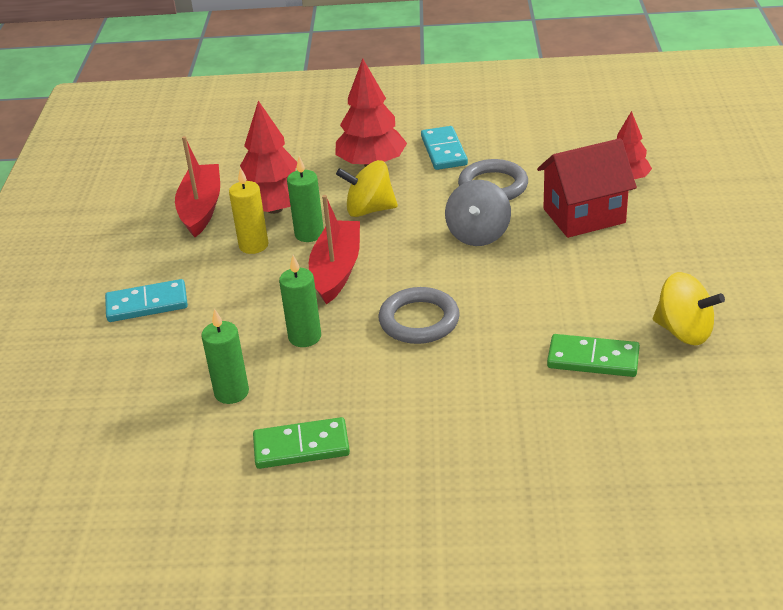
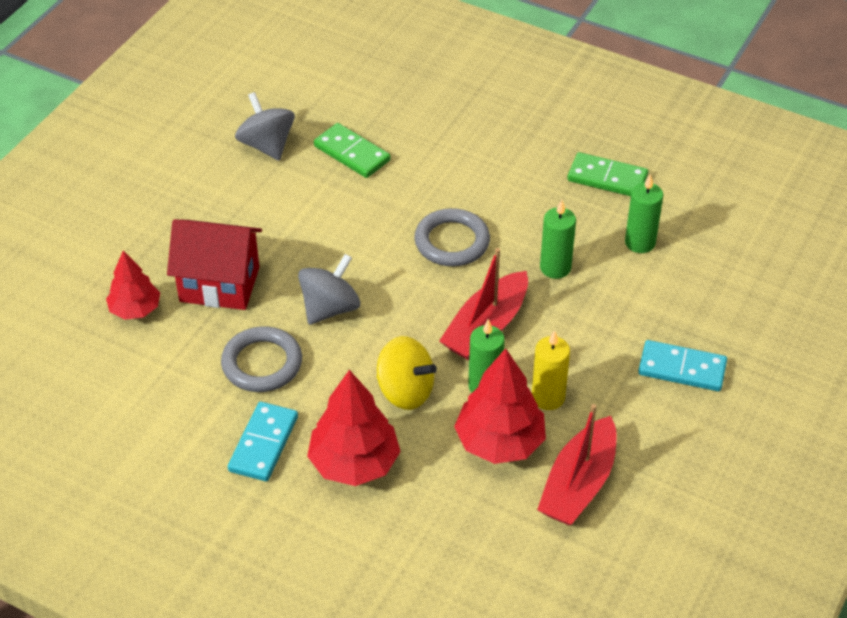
camera: 155 degrees left, 10 degrees up
yellow spinning top [653,272,725,345] -> grey spinning top [235,92,295,161]

